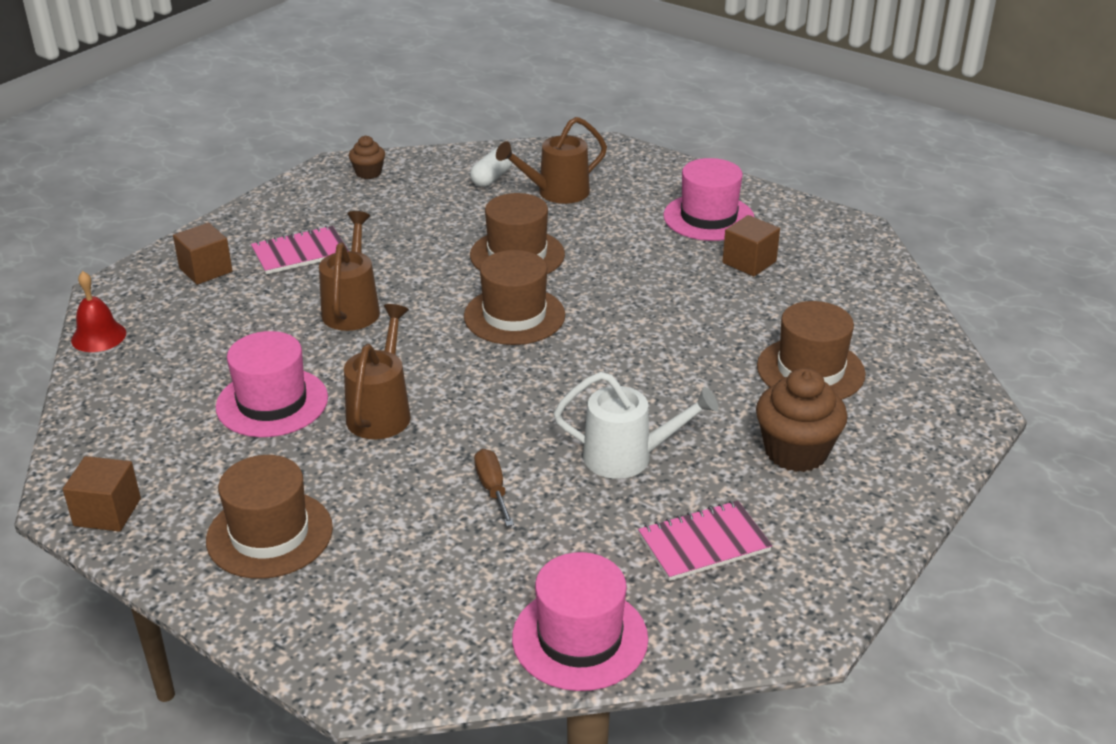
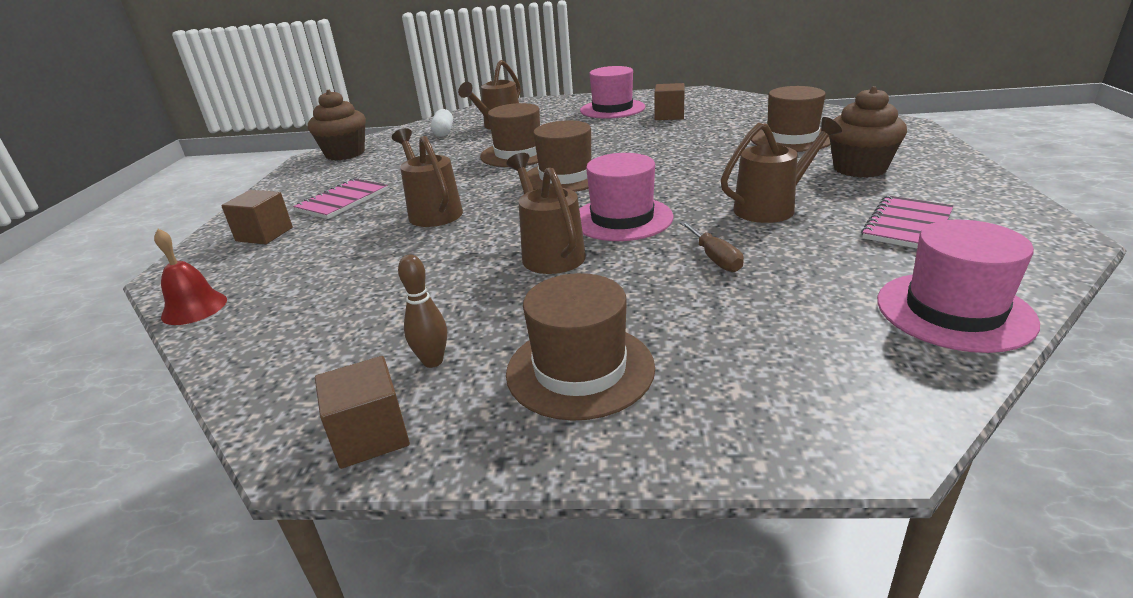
camera: 30 degrees left, 5 degrees down
pink hat [216,331,328,437] -> pink hat moved to [579,153,673,241]
brown cupcake [349,136,385,179] -> brown cupcake [308,90,366,161], size x1.82
brown screwdriver [474,449,514,526] -> brown screwdriver turned 150 degrees counterclockwise [680,221,744,272]
white watering can [554,372,719,479] -> brown watering can [721,117,842,223]
none -> brown bowling pin [398,254,447,368]

